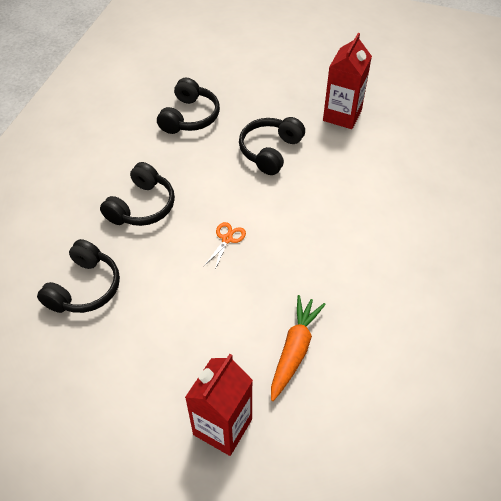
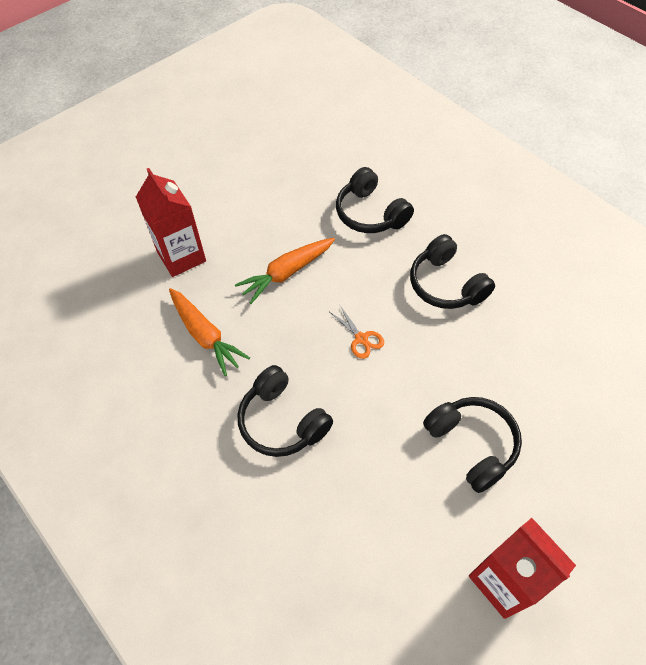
camera: 120 degrees right, 5 degrees up
black headphones [157,78,220,134] -> black headphones moved to [238,365,333,457]
none -> orange carrot [235,238,335,304]

